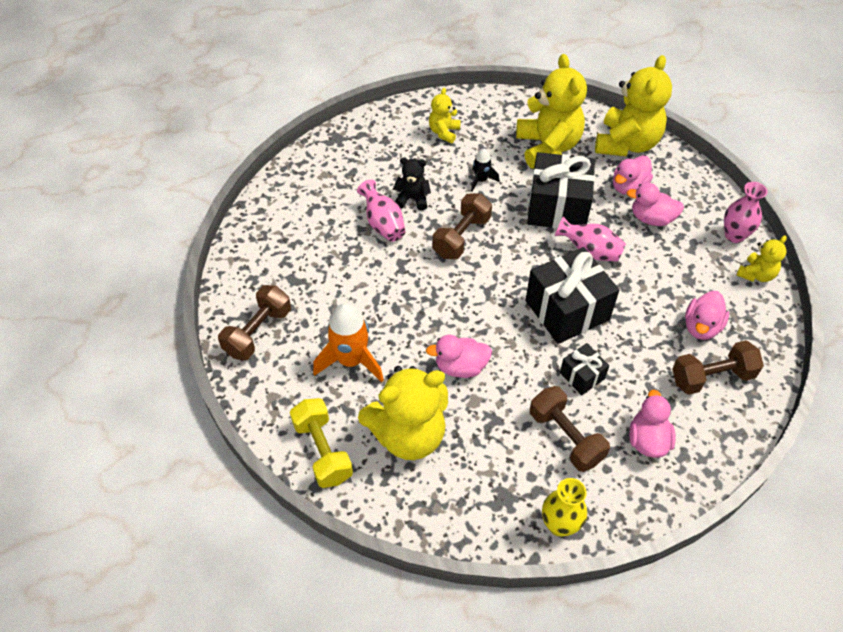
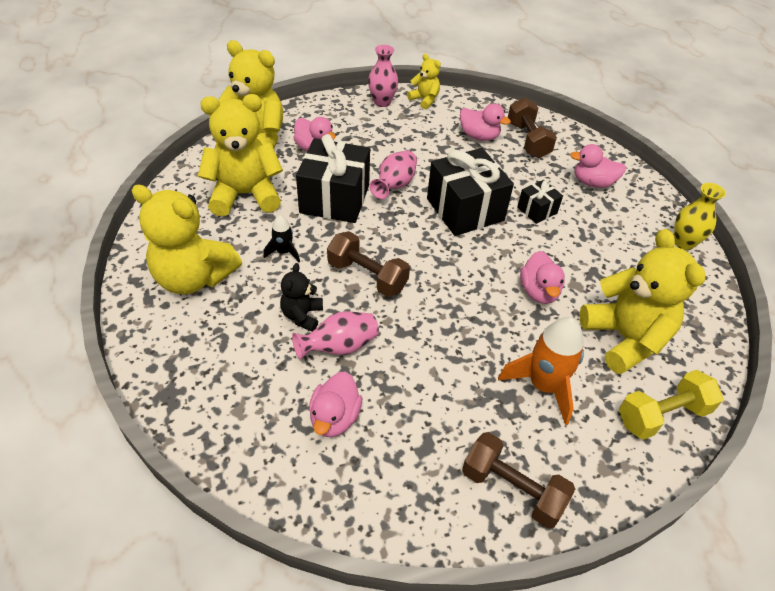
camera: 90 degrees left, 5 degrees down
yellow teddy bear [429,88,461,143] -> yellow teddy bear [131,184,242,294], size x2.00
brown dumbbell [530,386,610,472] -> none
pink duck [626,183,684,226] -> pink duck moved to [309,371,362,437]

